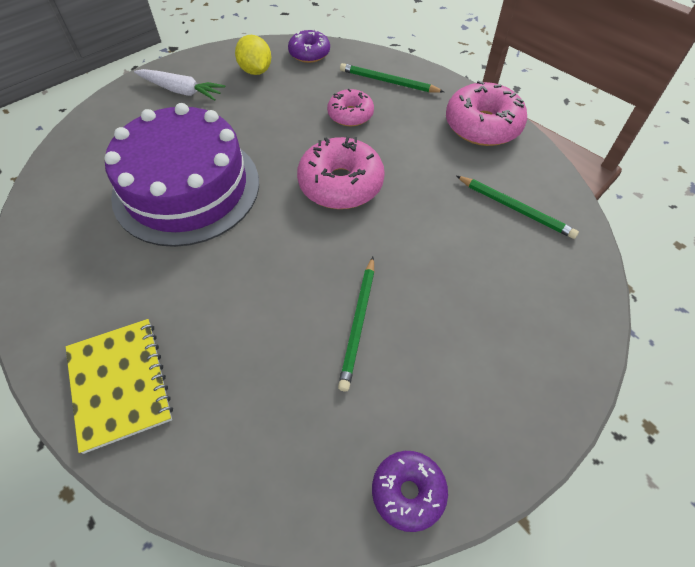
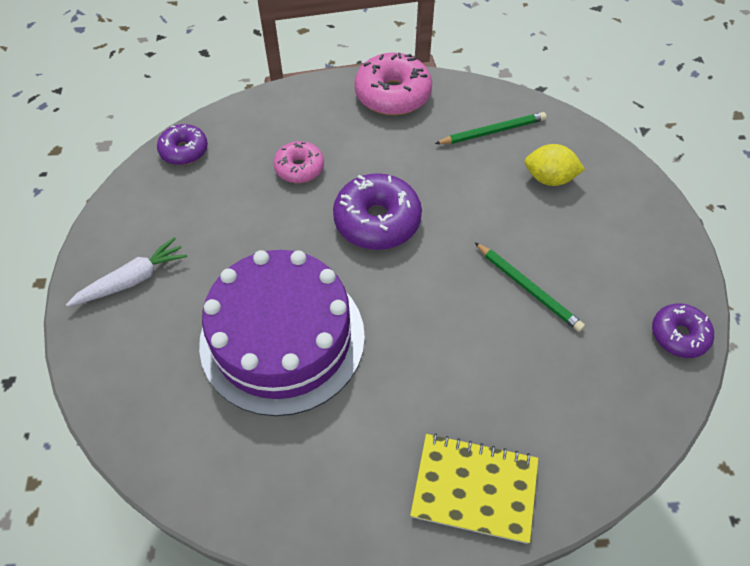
camera: 55 degrees left, 0 degrees up
yellow lemon [235,35,271,75] -> yellow lemon moved to [525,144,585,186]
pink donut [297,137,385,209] -> purple donut [333,173,422,250]
green pencil [340,63,444,93] -> none

